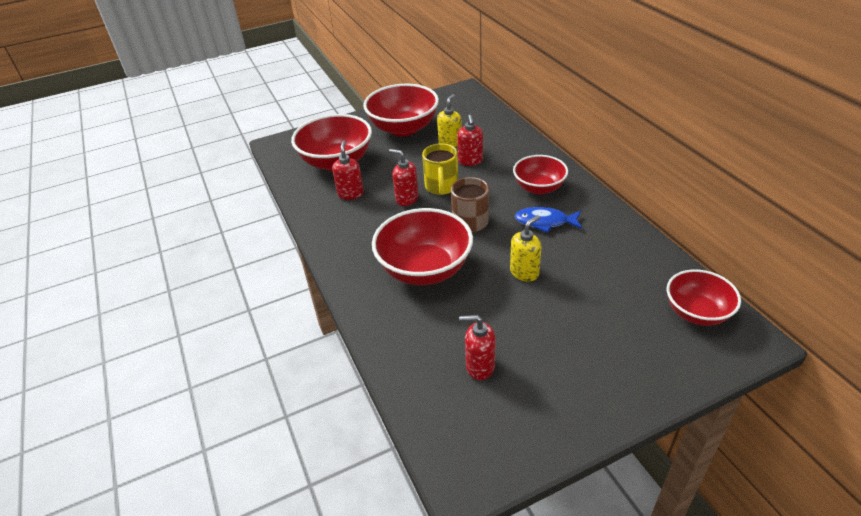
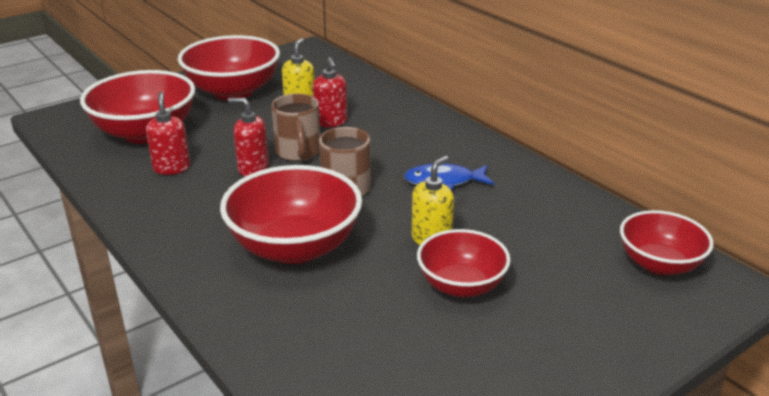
camera: 15 degrees left, 10 degrees down
yellow mug [422,143,458,195] -> brown mug [271,93,320,161]
red soap dispenser [459,315,495,380] -> none
red bowl [513,155,568,195] -> red bowl moved to [417,229,511,297]

